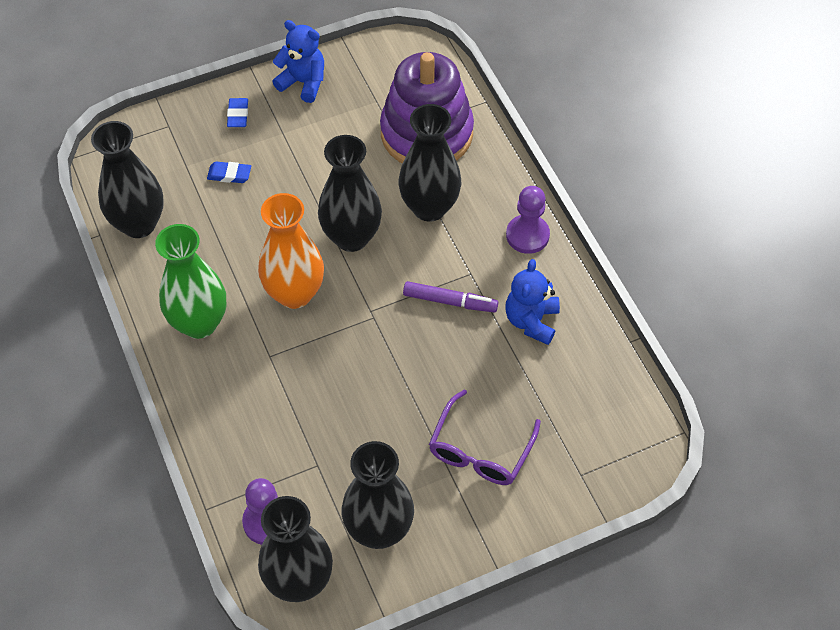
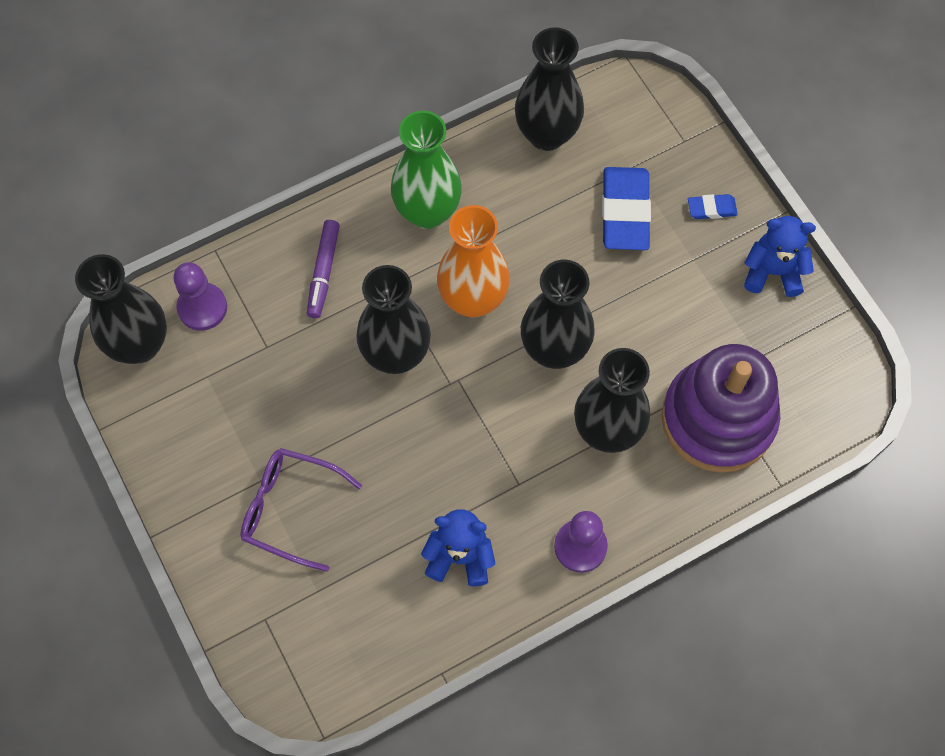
camera: 85 degrees right, 10 degrees up
blue eraser [207,161,251,183] -> blue eraser [602,167,651,250], size x2.05
blue teddy bear [272,20,324,103] -> blue teddy bear turned 105 degrees counterclockwise [744,216,816,297]
black vase [342,441,414,549] -> black vase moved to [356,265,431,374]
purple marker [403,281,498,312] -> purple marker moved to [307,220,340,318]

